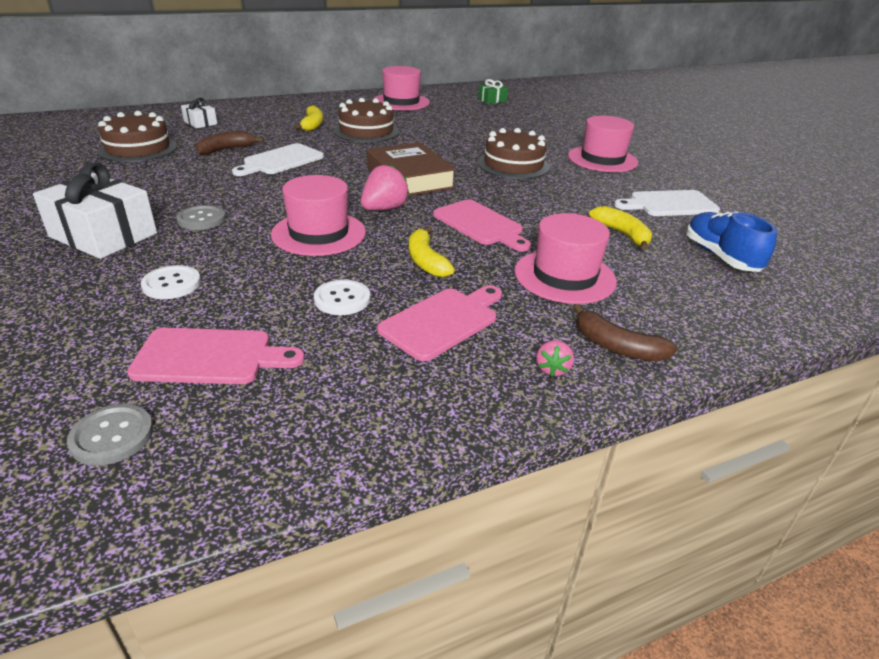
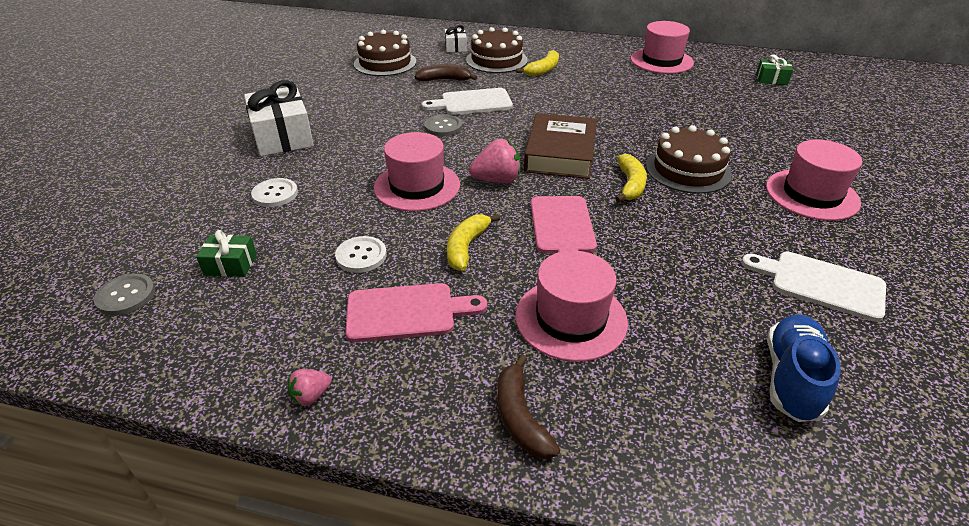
camera: 40 degrees right, 5 degrees up
pink cutting board [127,328,304,384] -> green gift [196,230,257,277]
grey button [176,205,226,230] -> grey button moved to [424,114,462,136]
brown cake [334,98,399,143] -> brown cake moved to [466,27,528,73]
pink strawberry [536,340,574,377] -> pink strawberry moved to [288,369,332,406]
yellow banana [589,206,652,250] -> yellow banana moved to [615,154,647,202]

